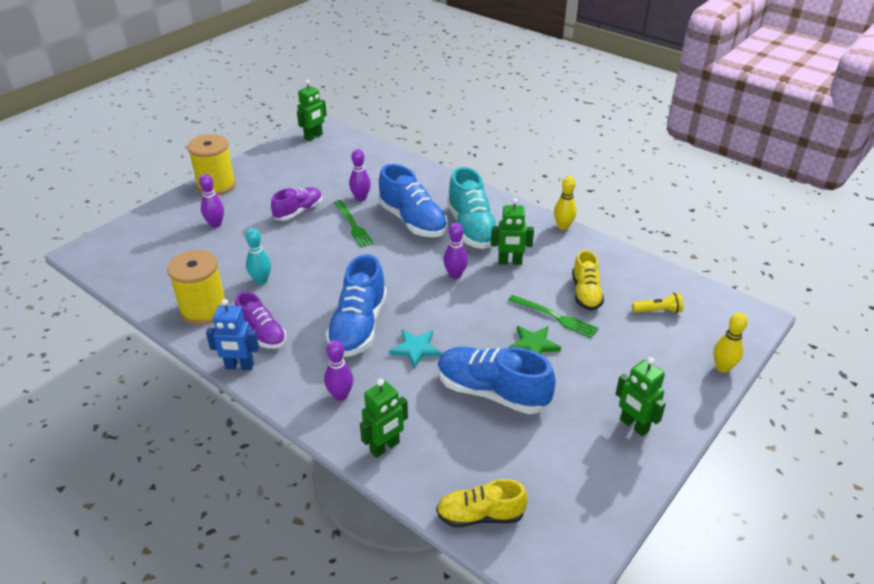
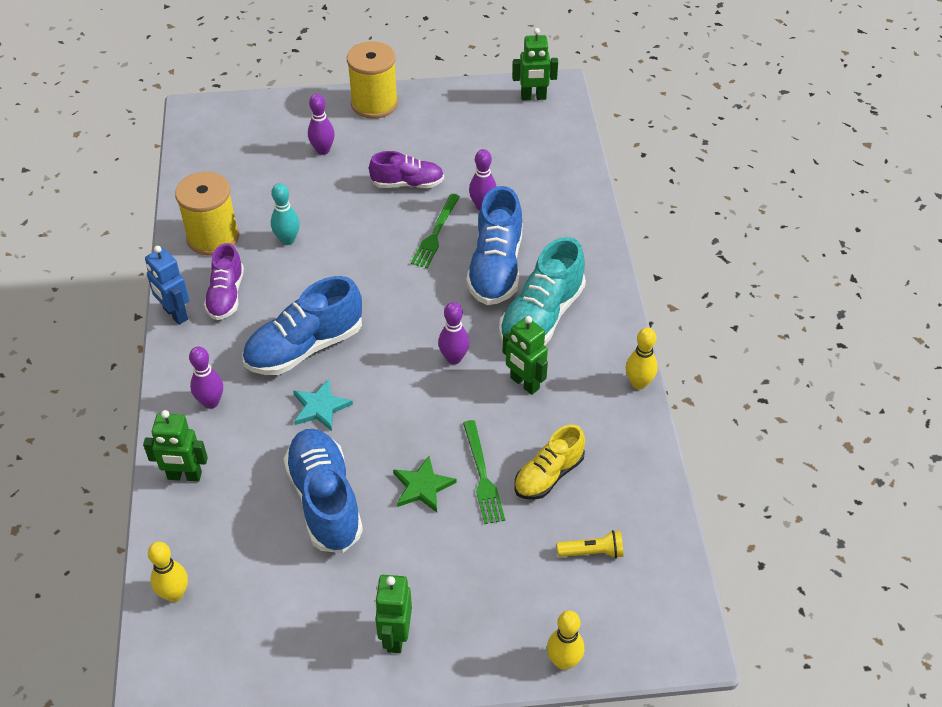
camera: 45 degrees right, 10 degrees up
yellow shoe [436,479,528,527] -> yellow bowling pin [148,542,188,602]
yellow flashlight [632,293,683,313] -> yellow flashlight turned 45 degrees counterclockwise [557,530,623,559]

